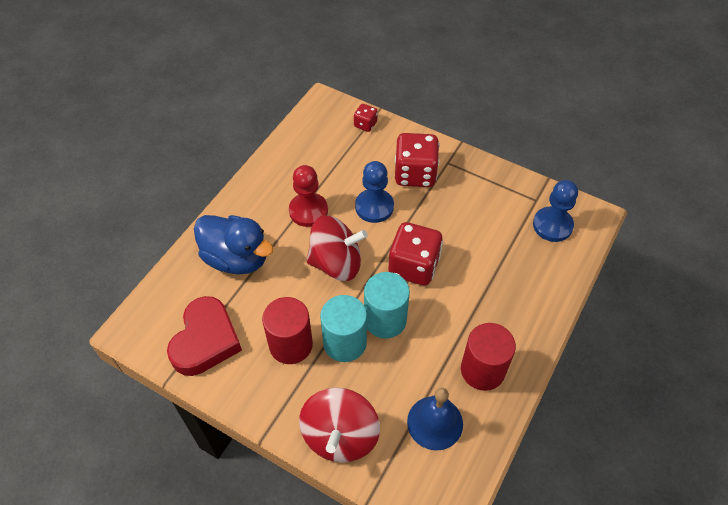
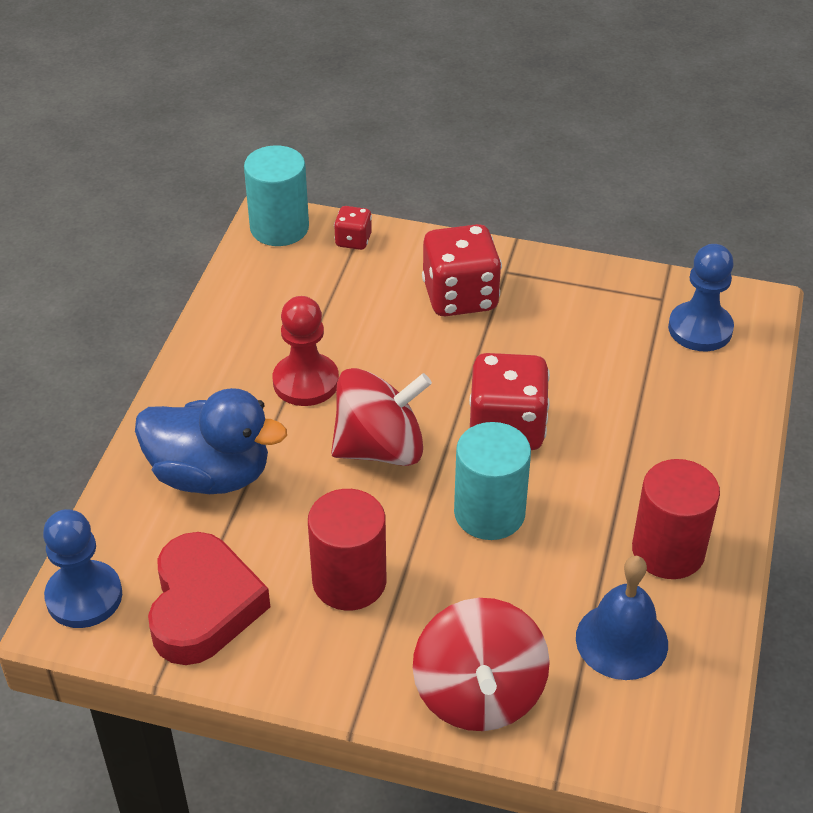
camera: 15 degrees left, 10 degrees down
turquoise cylinder [320,295,367,362] -> turquoise cylinder moved to [244,145,309,246]
blue pawn [355,161,394,223] -> blue pawn moved to [43,509,122,628]

